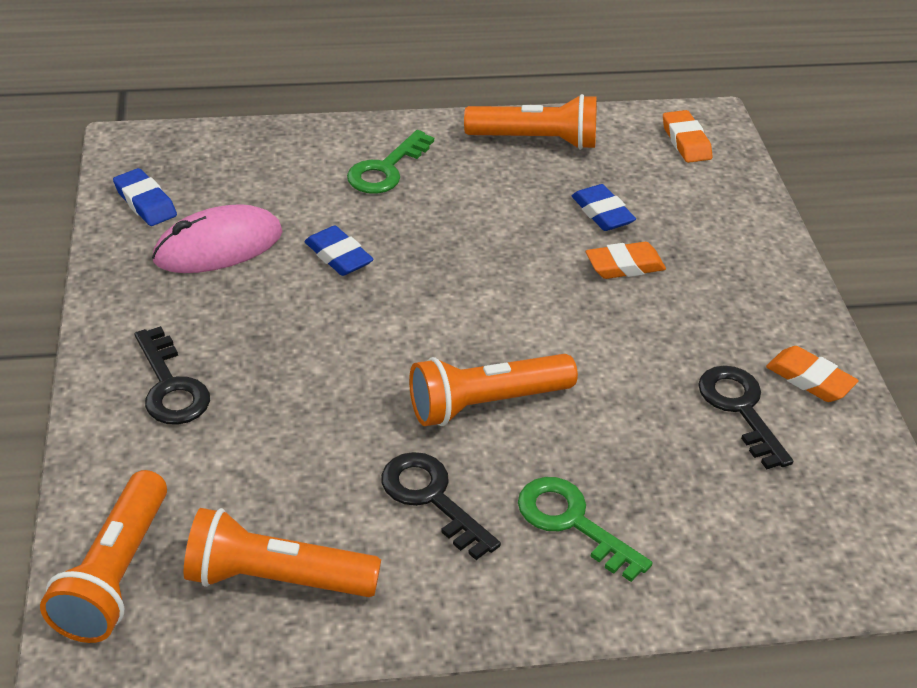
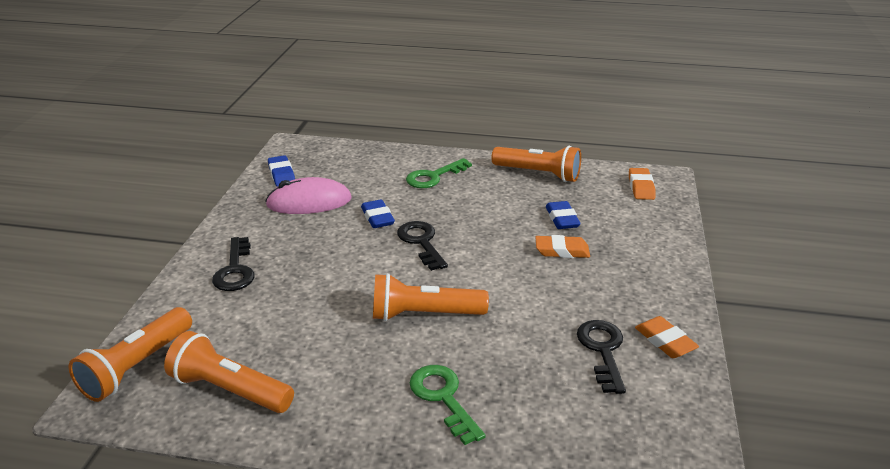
camera: 20 degrees right, 10 degrees down
black key [381,452,501,560] -> black key moved to [397,221,448,271]

